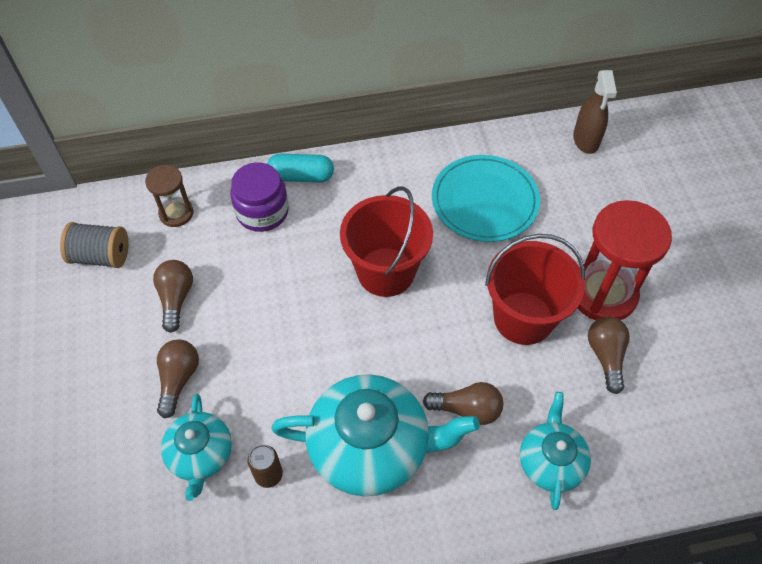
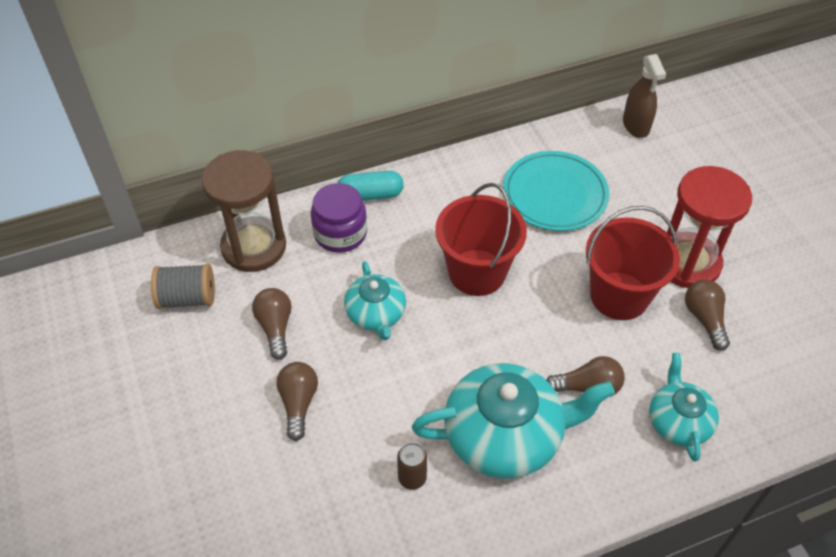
camera: 10 degrees left, 5 degrees down
brown hourglass [145,165,193,227] -> brown hourglass [202,150,286,272], size x1.86
turquoise teapot [161,394,232,501] -> turquoise teapot moved to [344,261,406,340]

